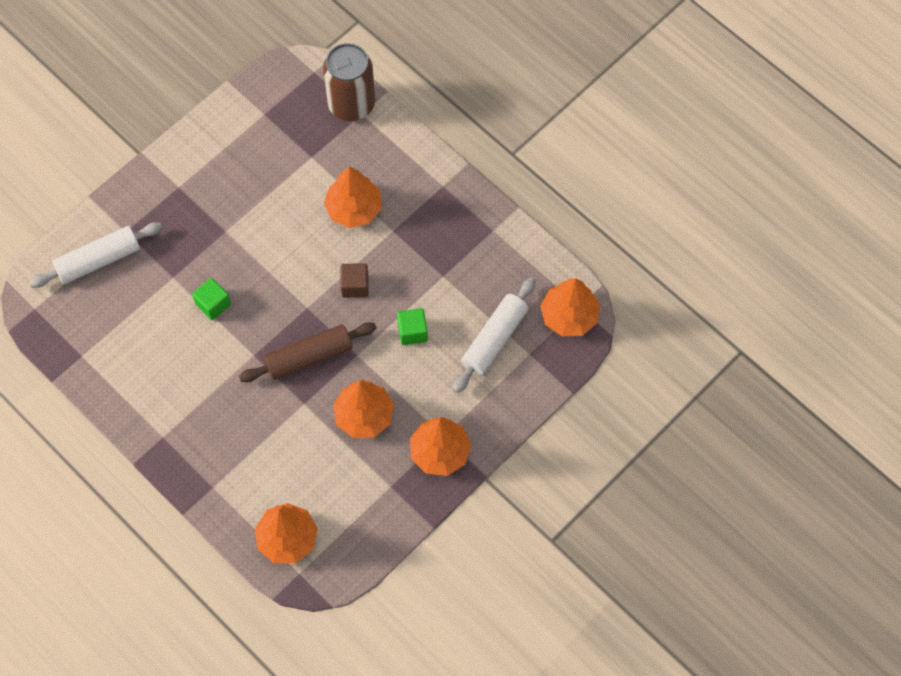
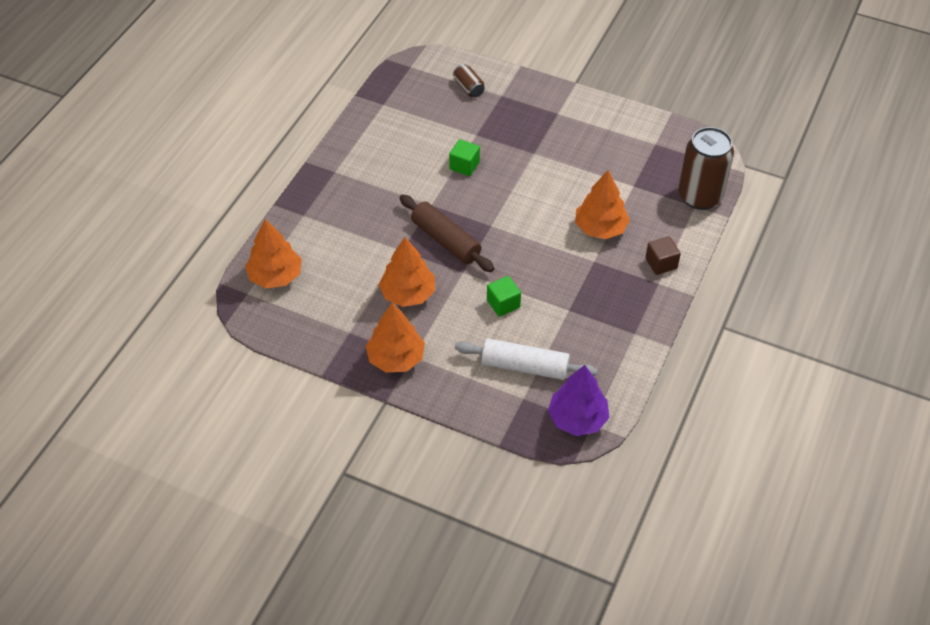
camera: 70 degrees right, 15 degrees down
white rolling pin [29,222,163,288] -> brown can [453,64,485,98]
brown cube [341,263,368,298] -> brown cube moved to [645,236,681,275]
orange tree [540,278,600,336] -> purple tree [548,365,610,436]

